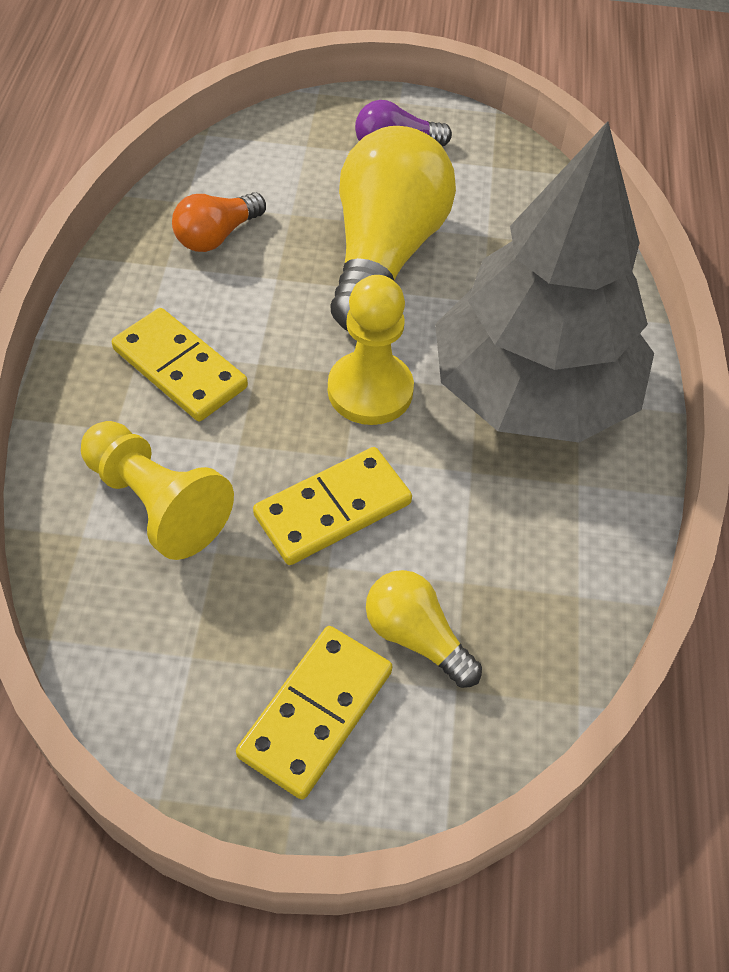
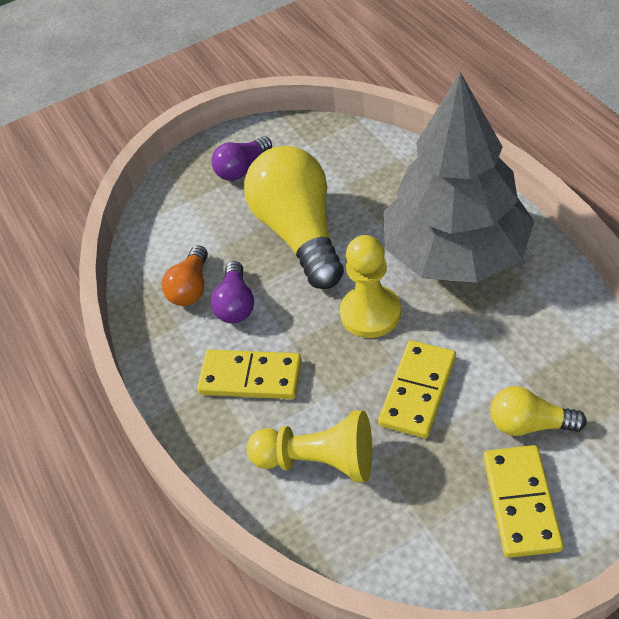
camera: 25 degrees left, 5 degrees down
none -> purple light bulb [211,261,254,323]

